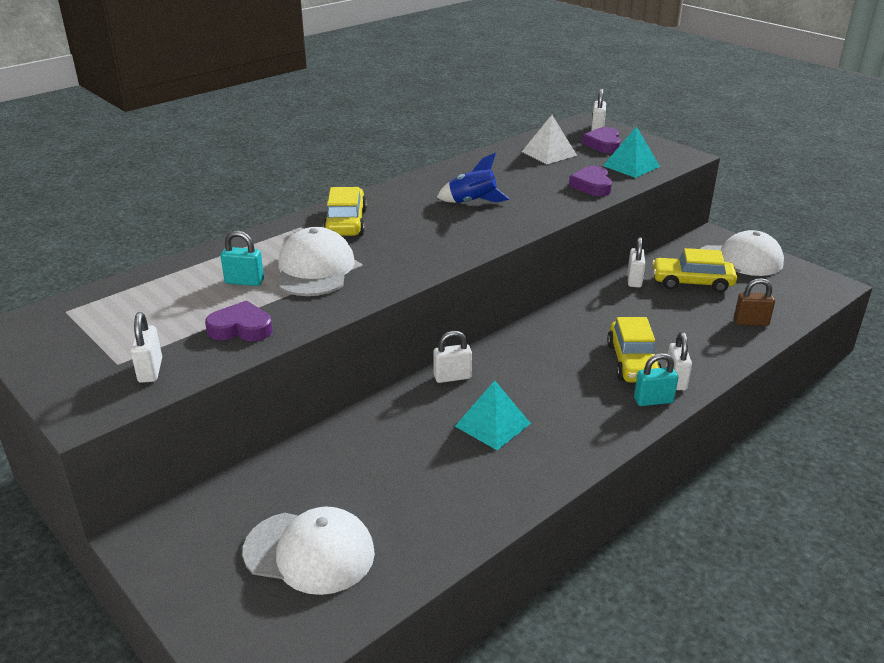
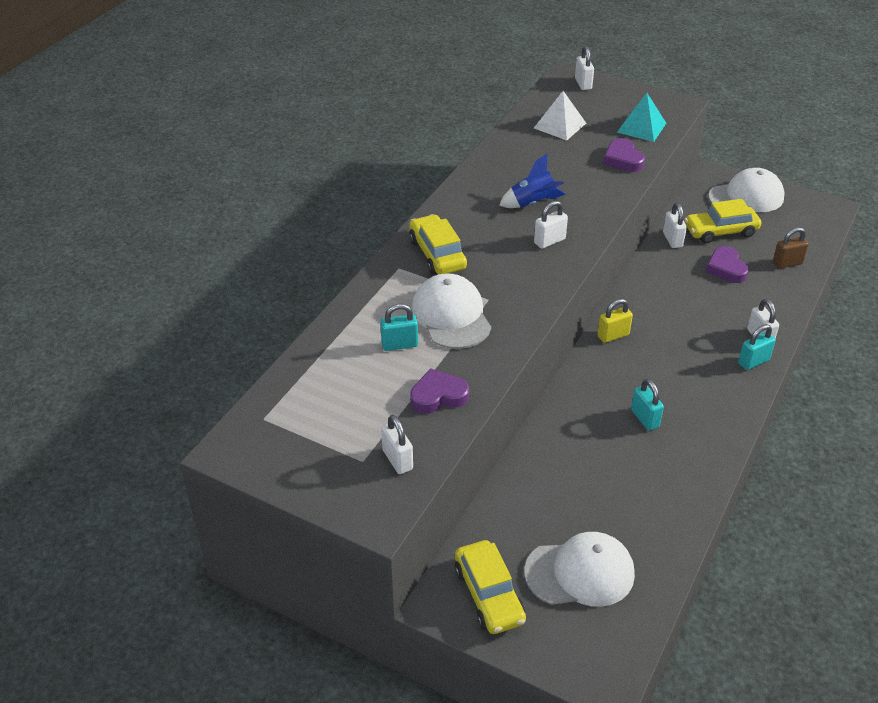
camera: 20 degrees left, 10 degrees up
white padlock [433,331,472,383] -> white padlock moved to [534,200,568,249]
turquoise pyramid [455,380,531,450] -> turquoise padlock [631,379,664,430]
purple heart [582,127,621,153] -> purple heart moved to [706,246,749,283]
yellow car [607,317,662,382] -> yellow car moved to [455,540,526,634]
none -> yellow padlock [597,299,633,343]

